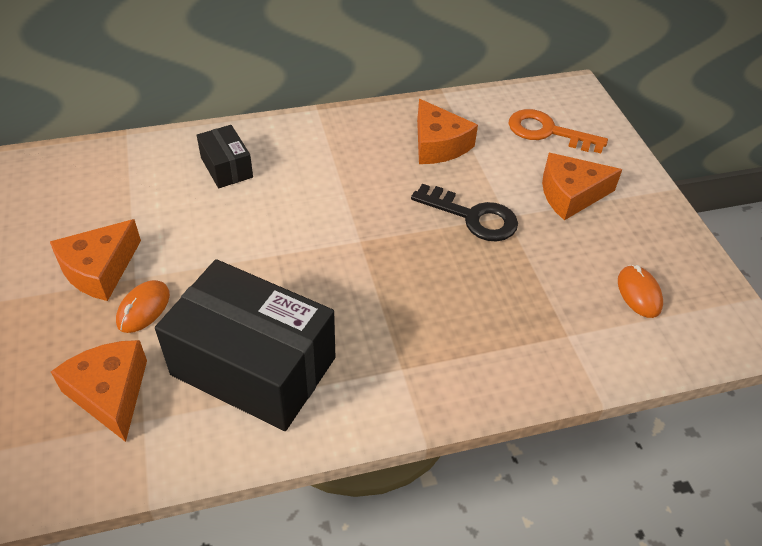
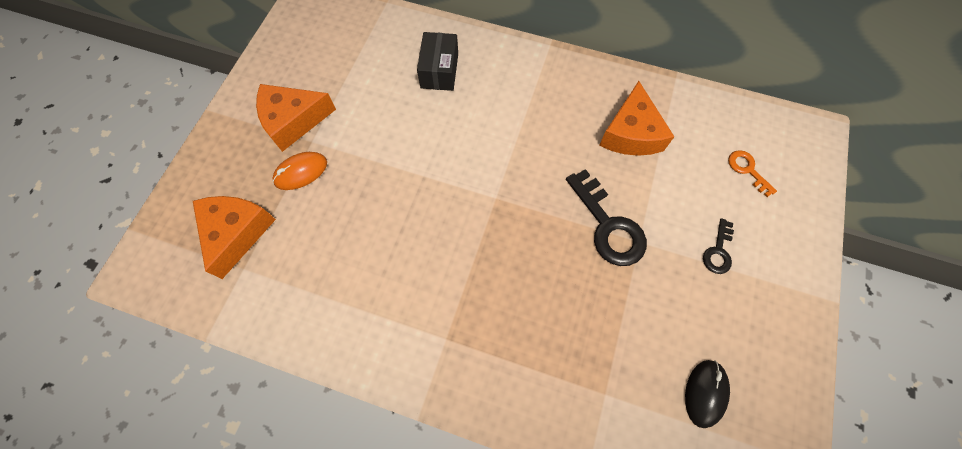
camera: 35 degrees right, 20 degrees up
black box [155,259,335,431] -> none
orange key [508,109,608,153] -> orange key [728,150,777,197], size x0.53
orange cheese [542,153,623,220] -> black key [703,218,734,274]
orange mouse [618,265,663,318] -> black mouse [685,360,730,428]

